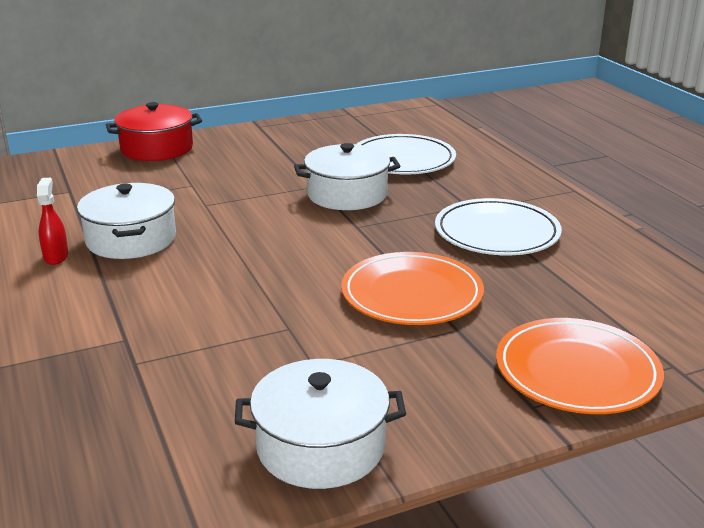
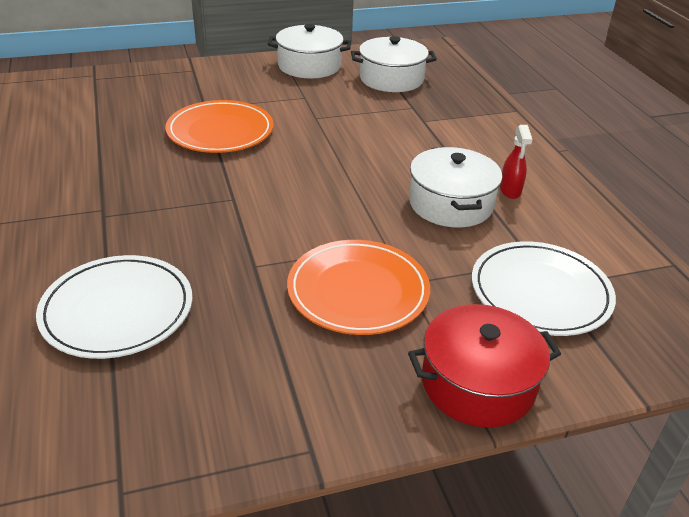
camera: 175 degrees left, 10 degrees up
white pot [294,143,401,210] -> white pot moved to [351,36,437,92]
white plate [435,198,562,255] -> white plate moved to [472,241,616,336]
orange plate [496,318,664,414] -> orange plate moved to [287,240,430,335]

